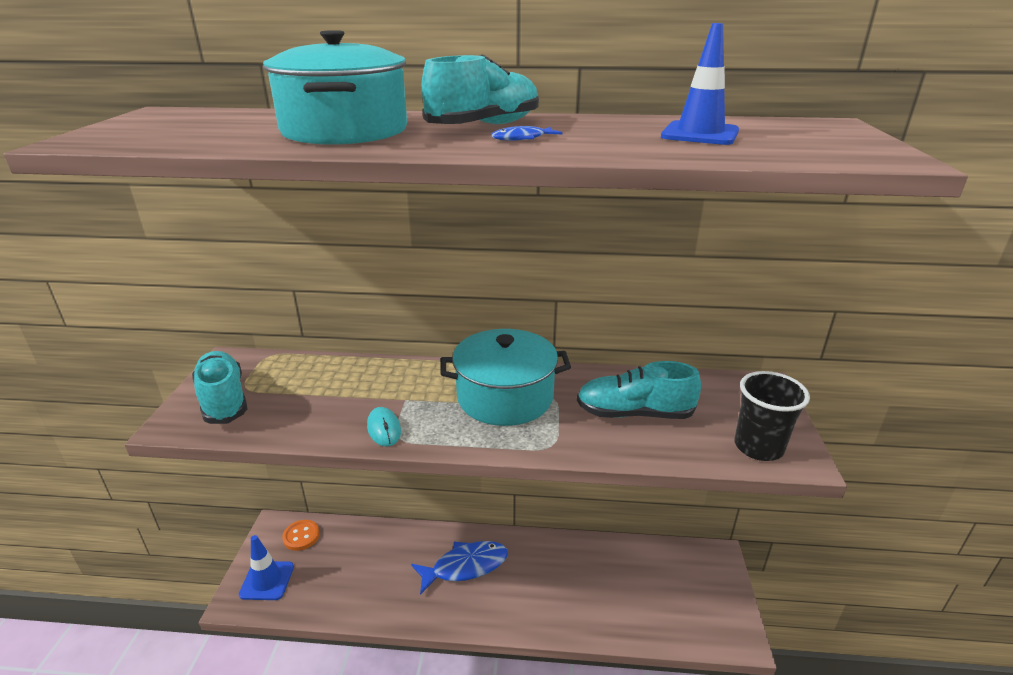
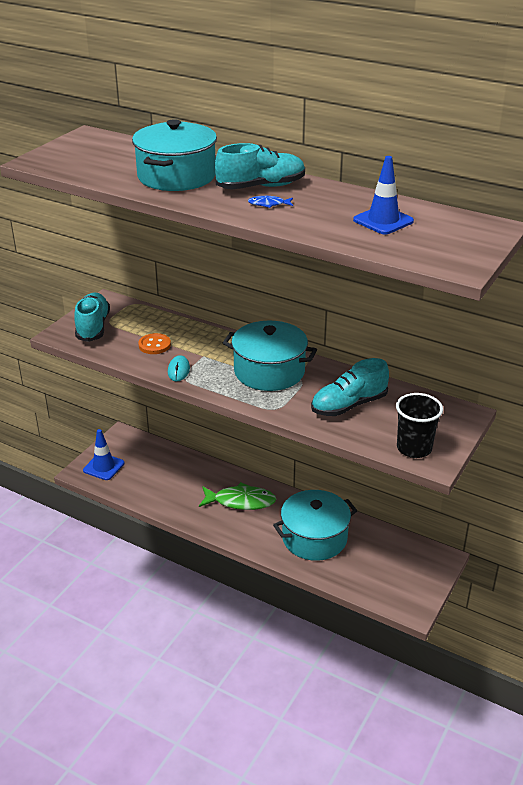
camera: 25 degrees right, 5 degrees up
orange button [282,520,320,551] -> orange button moved to [138,333,171,354]
blue fish [411,541,508,595] -> green fish [199,482,276,510]
turquoise shoe [577,361,701,419] -> turquoise shoe turned 60 degrees counterclockwise [311,358,389,416]
none -> turquoise pot [273,490,357,561]

